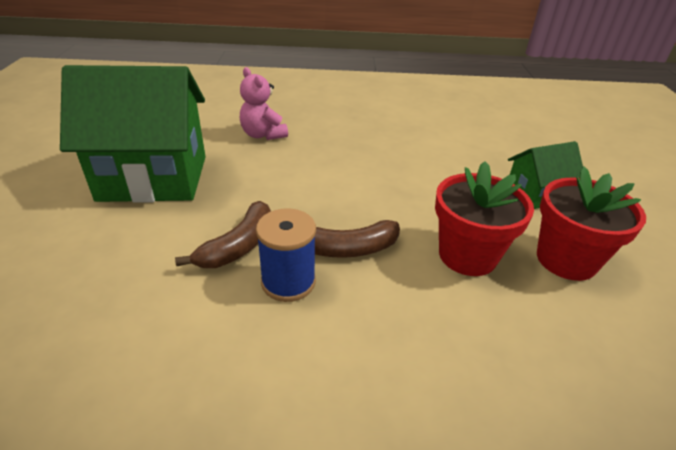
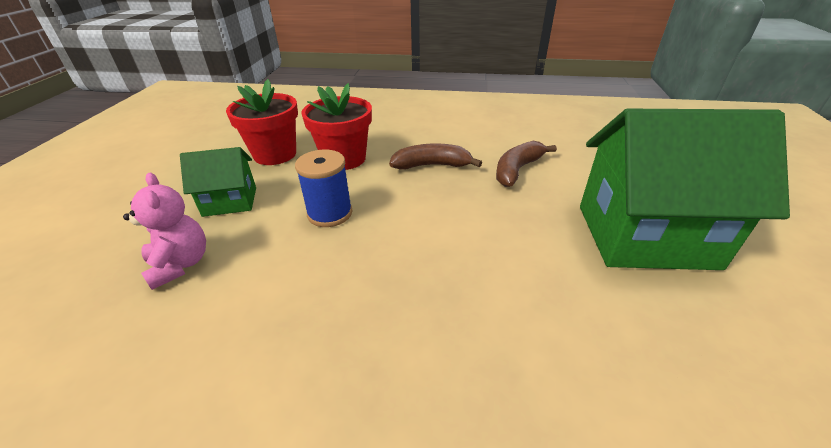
camera: 170 degrees left, 0 degrees up
pink teddy bear [240,67,288,140] -> pink teddy bear moved to [123,172,206,290]
blue spool [256,208,316,302] -> blue spool moved to [295,150,352,227]

